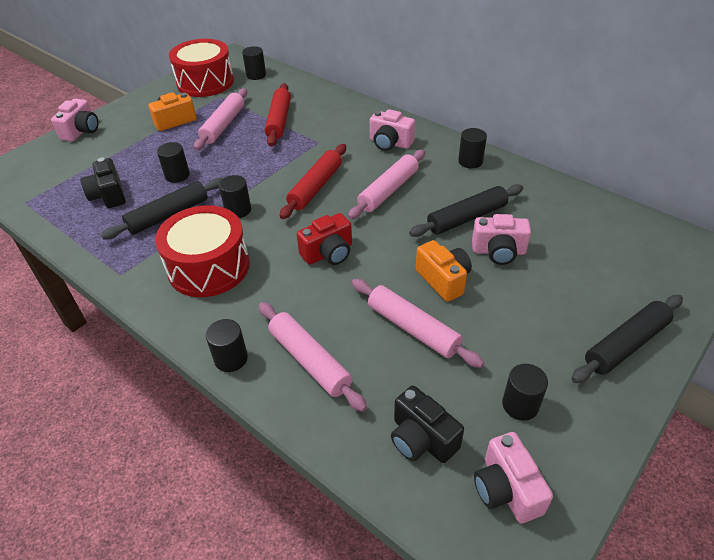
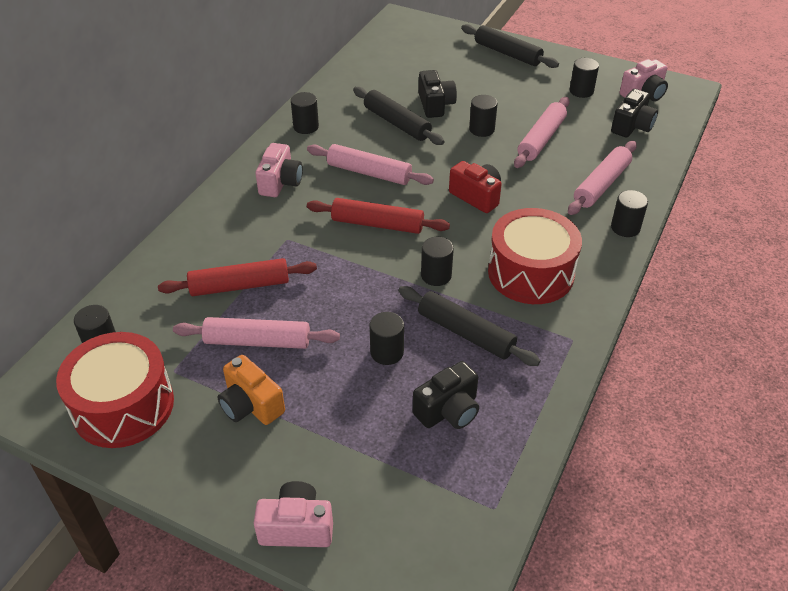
camera: 105 degrees left, 0 degrees up
orange camera [416,240,472,302] -> black cylinder [469,95,498,137]
pink camera [472,214,531,265] -> black camera [419,70,457,118]

